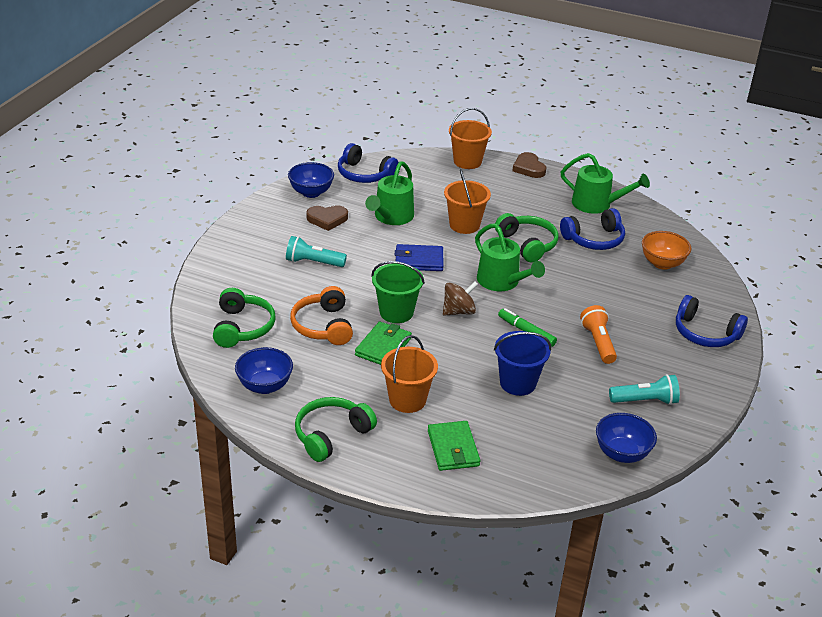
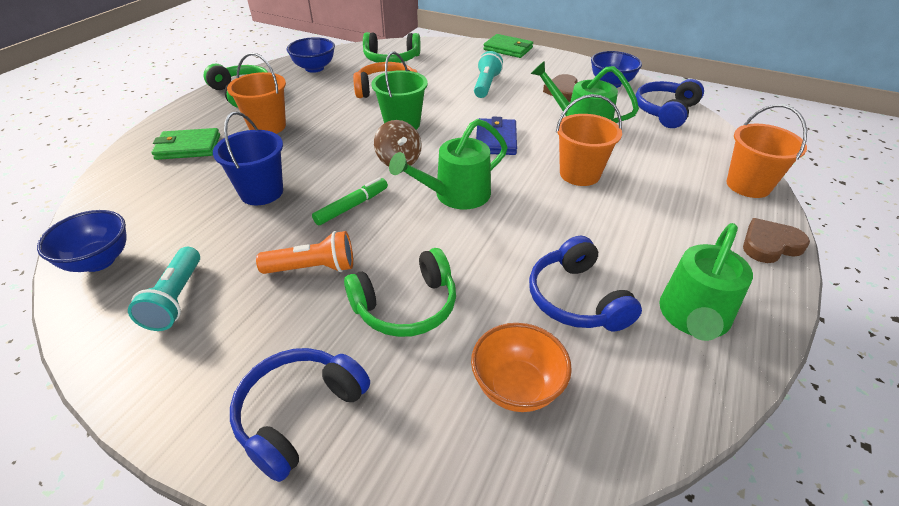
camera: 95 degrees right, 5 degrees up
green wallet [355,321,412,365] -> green wallet moved to [483,34,533,58]
green headphones [495,213,559,263] -> green headphones moved to [344,248,456,337]

